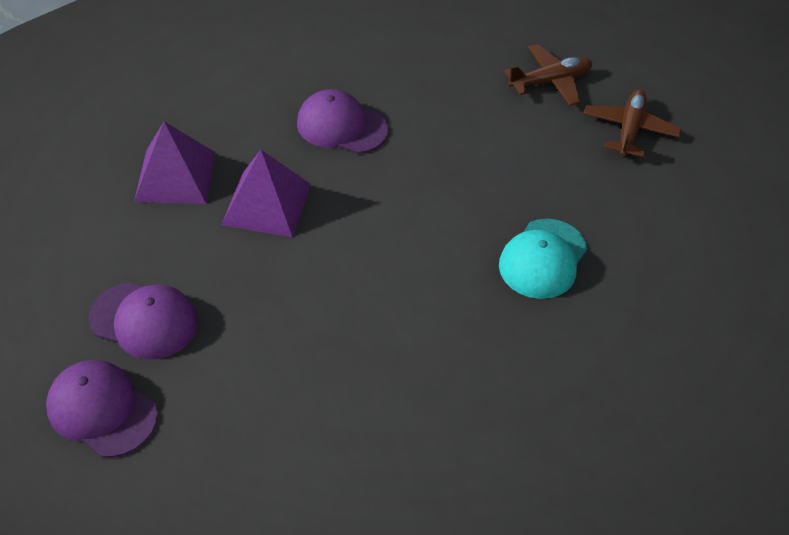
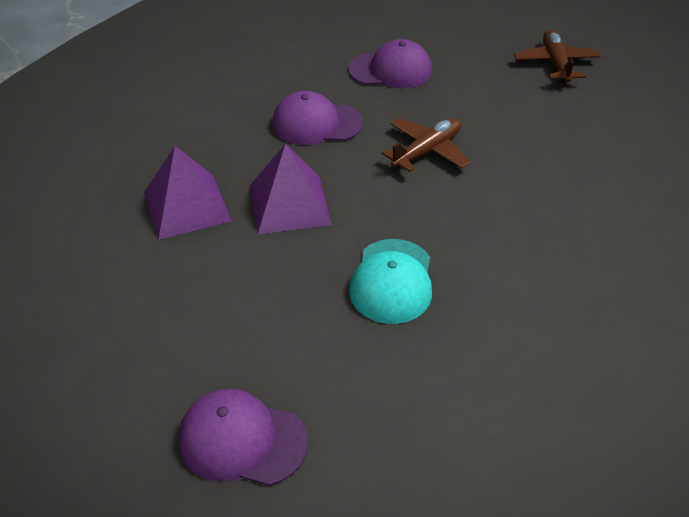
camera: 20 degrees left, 5 degrees down
purple cap [89,282,198,359] -> purple cap moved to [348,39,432,88]
turquoise cap [499,219,587,299] -> turquoise cap moved to [349,239,432,324]
brown plane [504,44,593,105] -> brown plane moved to [381,118,470,172]

